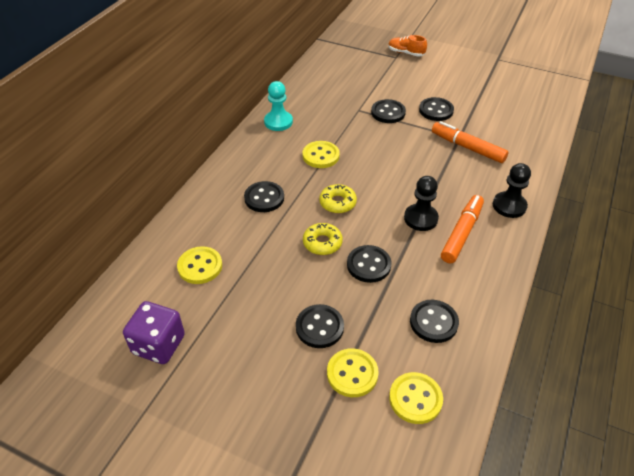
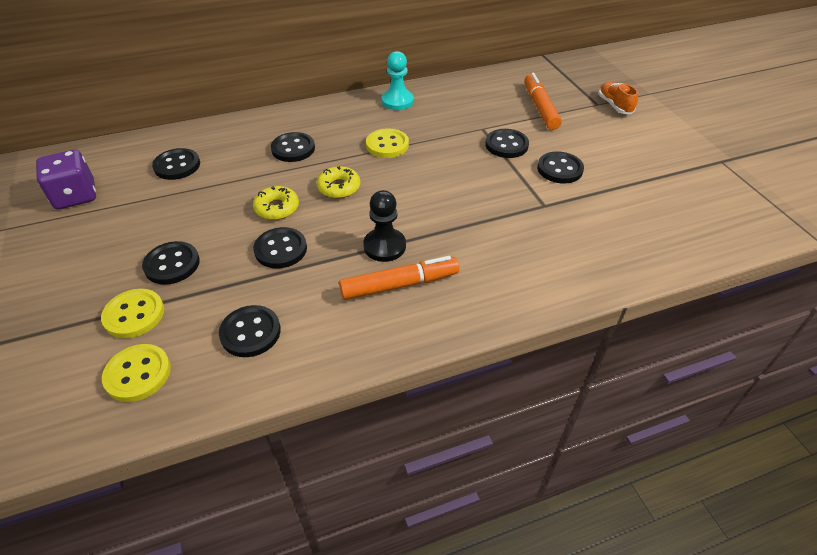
camera: 45 degrees right, 0 degrees up
yellow button [177,246,222,284] -> black button [152,148,200,180]
orange marker [432,121,508,163] -> orange marker moved to [524,73,562,130]
black pawn [493,163,531,218] -> none

